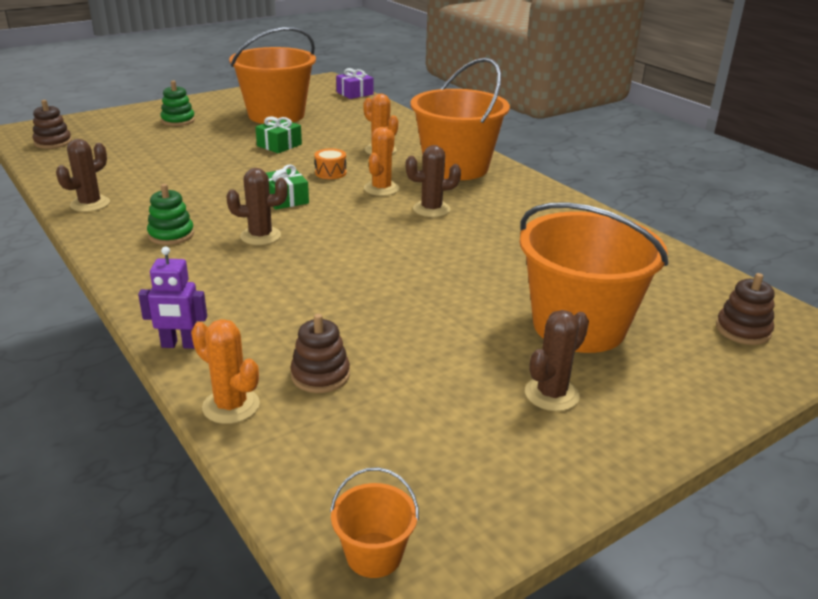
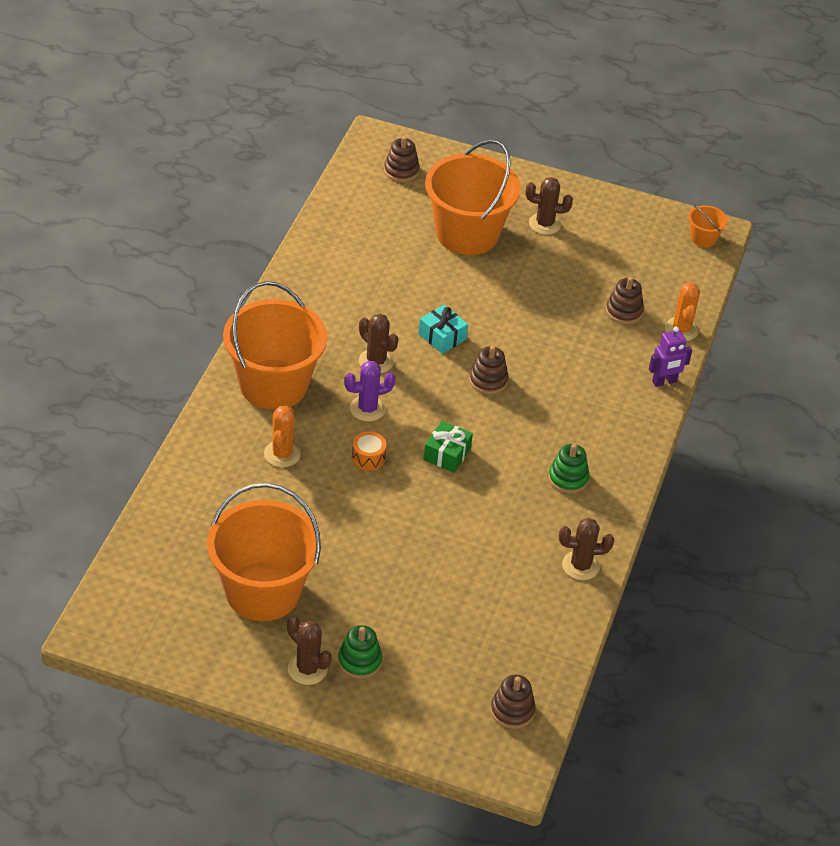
camera: 130 degrees left, 15 degrees up
purple robot [138,247,207,349] -> purple robot turned 105 degrees clockwise [649,326,692,387]
brown cactus [226,168,288,245] -> brown cactus moved to [287,616,332,685]
green gift [255,117,302,153] -> none
purple gift [336,68,373,99] -> none
orange cactus [364,127,400,196] -> purple cactus [344,361,396,422]
none -> turquoise gift [418,305,468,354]
none -> brown stacking toy [469,346,509,394]

